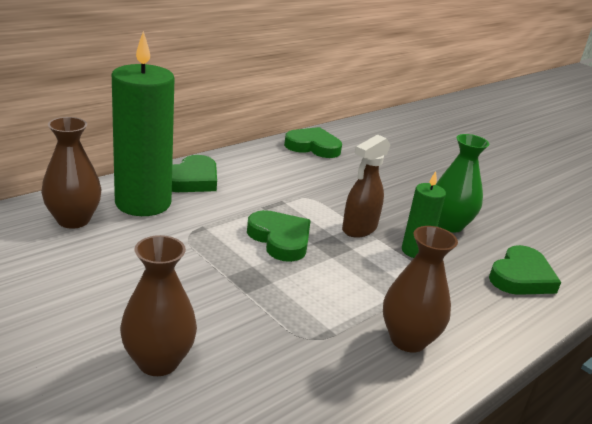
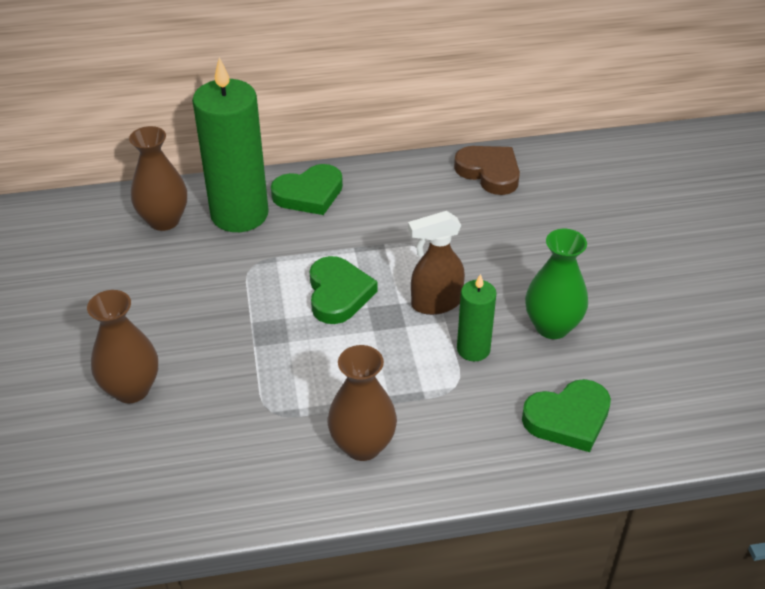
camera: 35 degrees right, 15 degrees up
green heart [284,127,342,158] -> brown heart [454,146,520,195]

